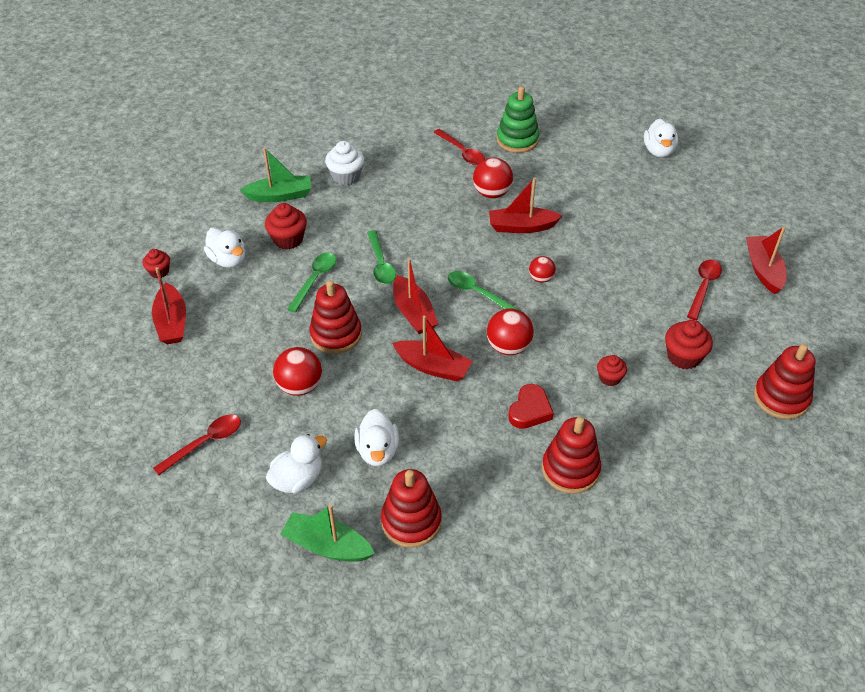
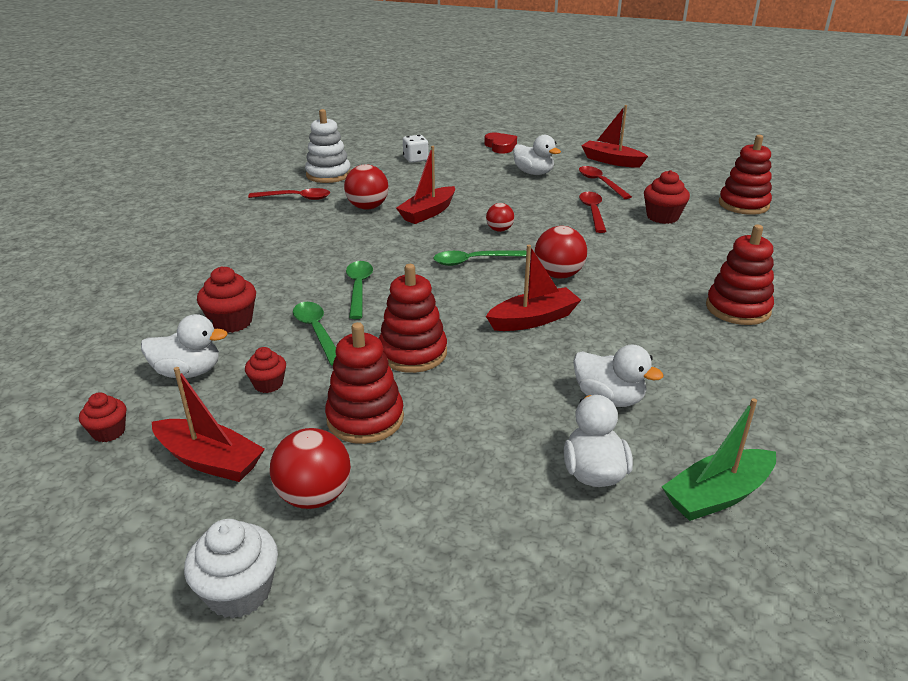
camera: 50 degrees left, 15 degrees down
red spoon [153,415,241,475] -> red spoon moved to [579,192,606,233]
green boat [240,148,312,202] -> none
red ball [273,347,322,396] -> red ball moved to [270,428,351,509]
white cupcake [325,141,364,186] -> white cupcake moved to [184,519,278,619]
green spoon [367,230,396,284] -> green spoon turned 120 degrees counterclockwise [346,261,373,319]
red stacking toy [381,469,442,548] -> red stacking toy moved to [325,322,404,444]
red boat [393,258,438,334] -> none
green stacking toy [497,86,539,153] -> white stacking toy [305,109,351,183]
red heart [508,384,553,429] -> red heart moved to [484,133,517,154]
red cupcake [597,355,627,386] -> red cupcake moved to [245,347,286,393]
white duck [644,119,678,158] -> white duck moved to [513,135,561,175]
none -> white dice [403,135,429,163]

